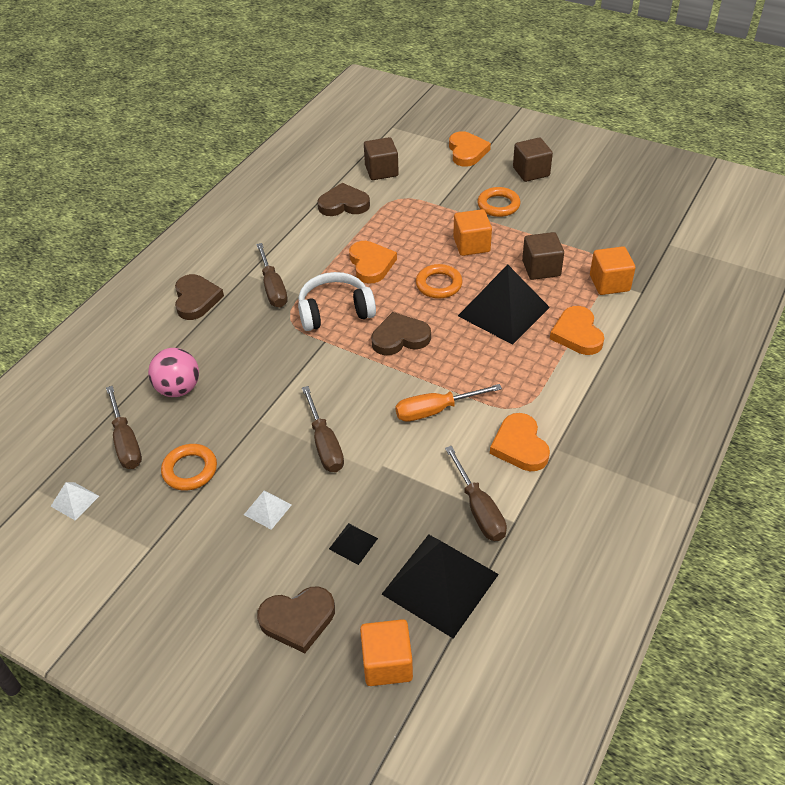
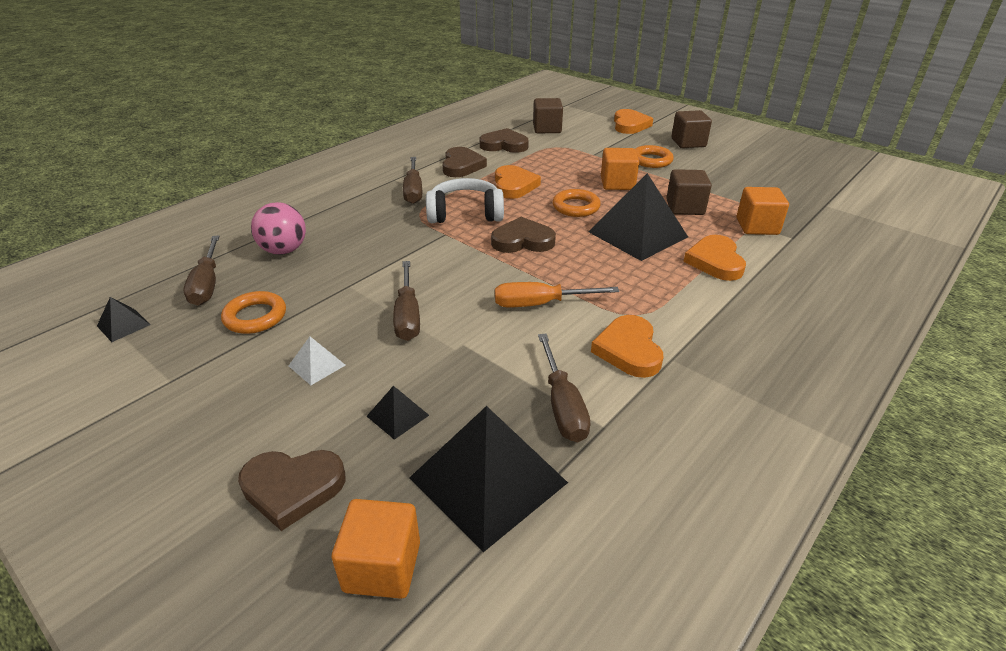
camera: 10 degrees right, 10 degrees down
white pyramid [51,482,99,521] -> black pyramid [97,297,150,342]
brown heart [175,274,224,320] -> brown heart moved to [442,147,487,177]

